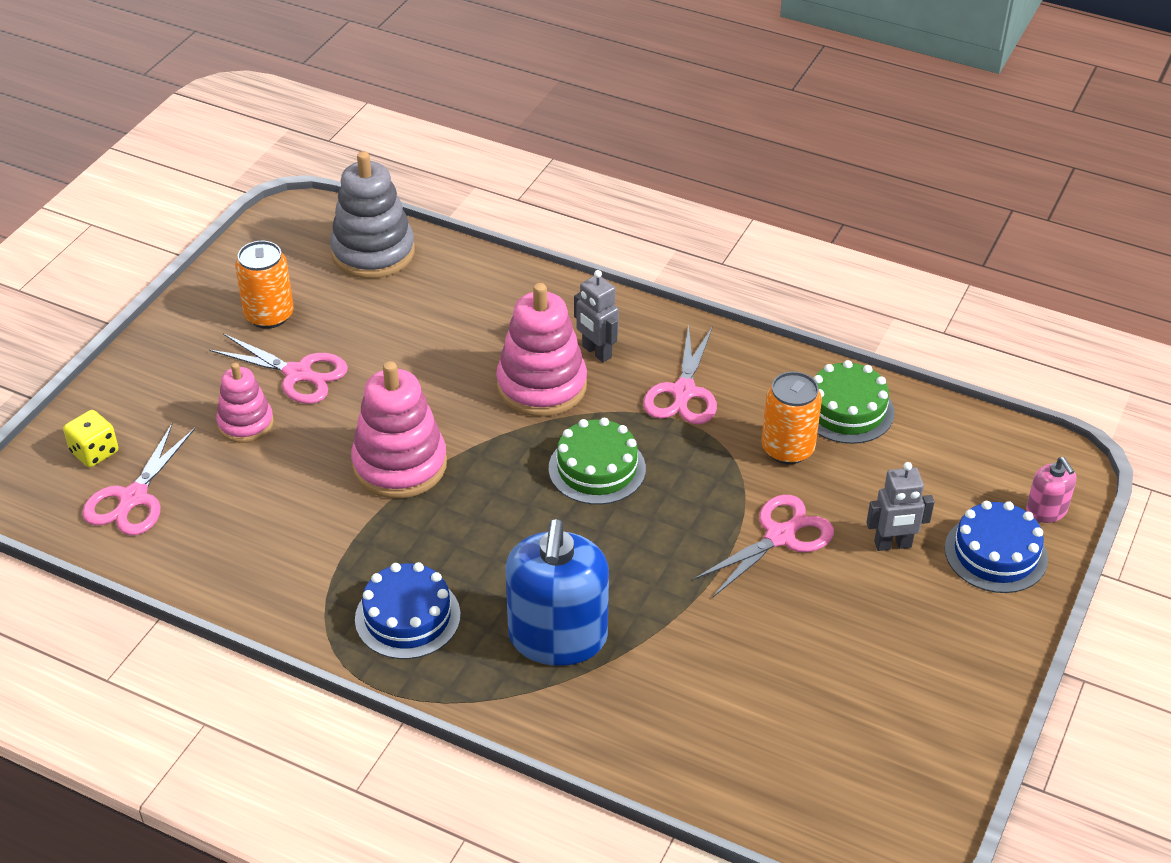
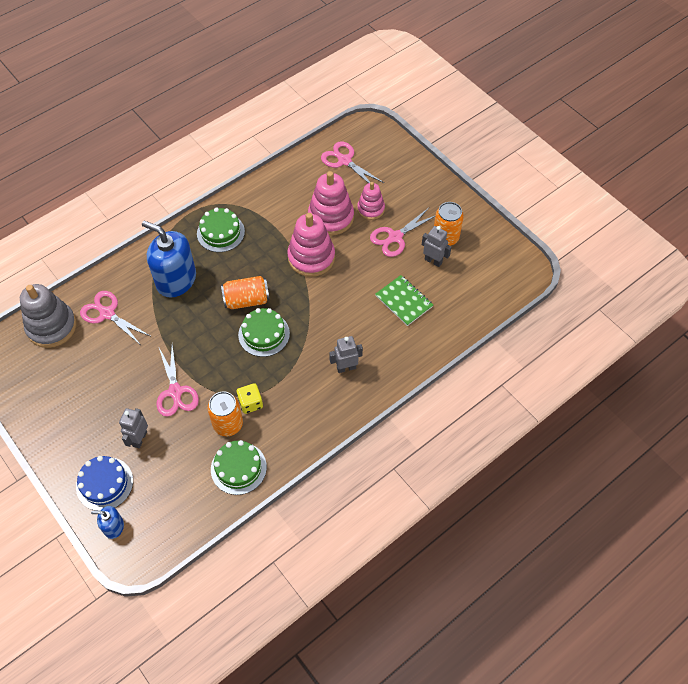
camera: 115 degrees right, 15 degrees up
yellow dice [63,410,118,467] -> yellow dice moved to [237,383,263,414]
grey stacking toy [330,151,415,279] -> grey stacking toy moved to [20,284,76,348]
blue cake [355,562,461,659] -> green cake [197,208,245,252]
pink stacking toy [496,283,587,417] -> pink stacking toy moved to [308,171,354,236]
pink scissors [643,324,717,424] -> pink scissors moved to [80,291,150,345]
pink soap dispenser [1026,457,1076,523] -> blue soap dispenser [91,506,124,539]
none -> orange can [221,276,270,309]
none -> green notebook [375,275,433,326]
none -> grey robot [422,226,451,267]

